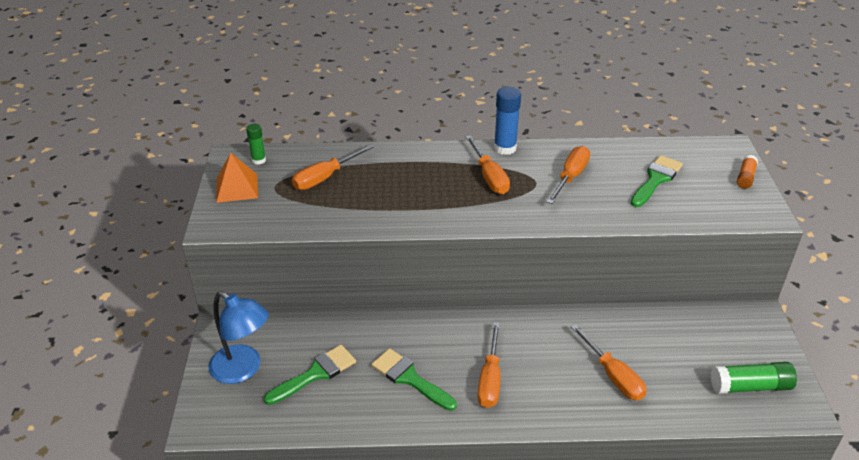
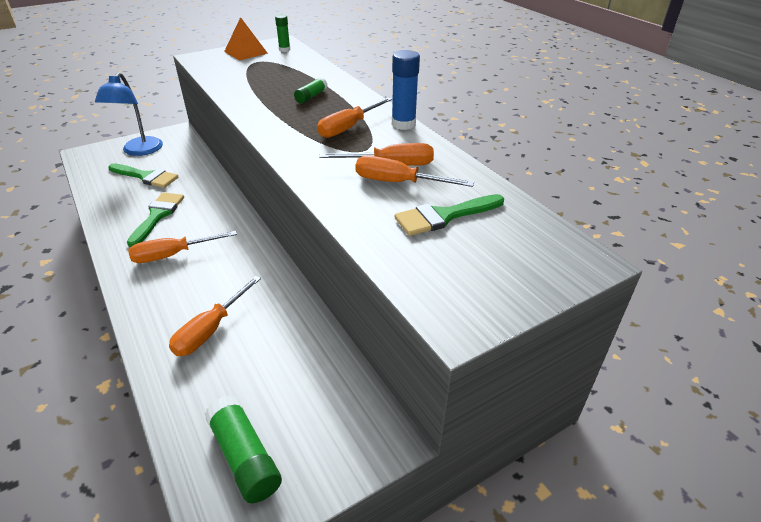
camera: 60 degrees right, 0 degrees up
orange screwdriver [292,144,373,190] -> orange screwdriver moved to [355,155,474,187]
green brush [631,155,683,207] -> green brush turned 150 degrees clockwise [394,194,504,236]
orange glue stick [737,155,758,189] -> none
none -> green glue stick [294,77,328,103]

